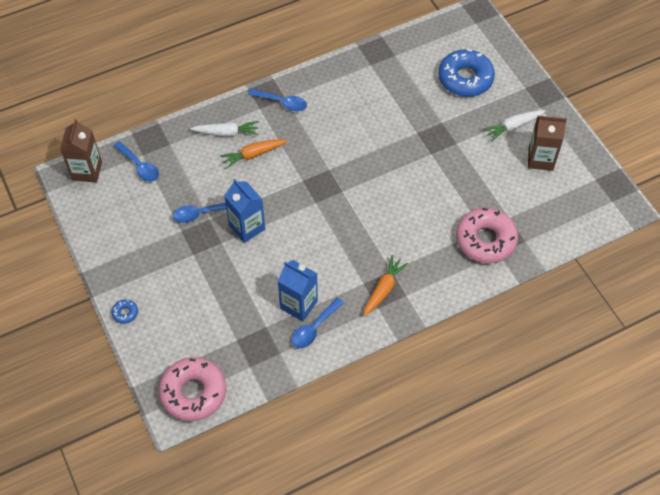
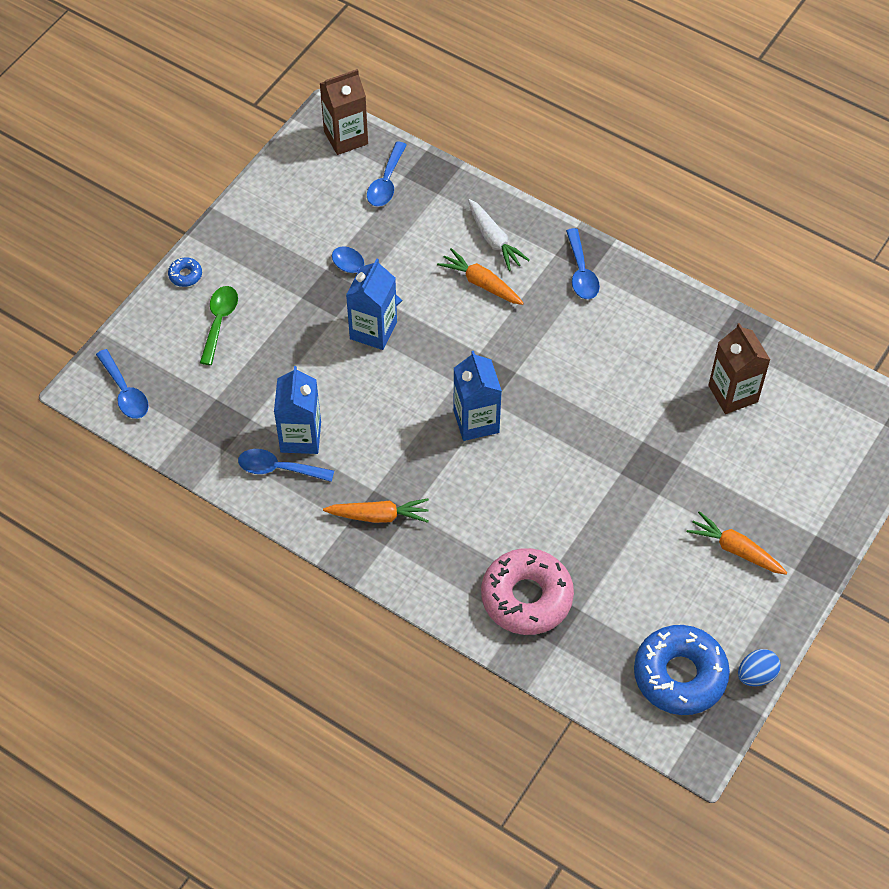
camera: 60 degrees right, 0 degrees up
pink donut [159,357,226,422] -> blue spoon [96,349,149,419]
blue donut [438,49,495,97] -> blue donut moved to [634,625,730,715]
white carrot [483,110,545,141] -> orange carrot [687,511,787,575]
brown carton [528,116,567,171] -> brown carton moved to [708,323,770,414]
none -> green spoon [200,286,238,365]
none -> blue carton [453,351,502,441]
none -> blue egg [738,649,781,686]

